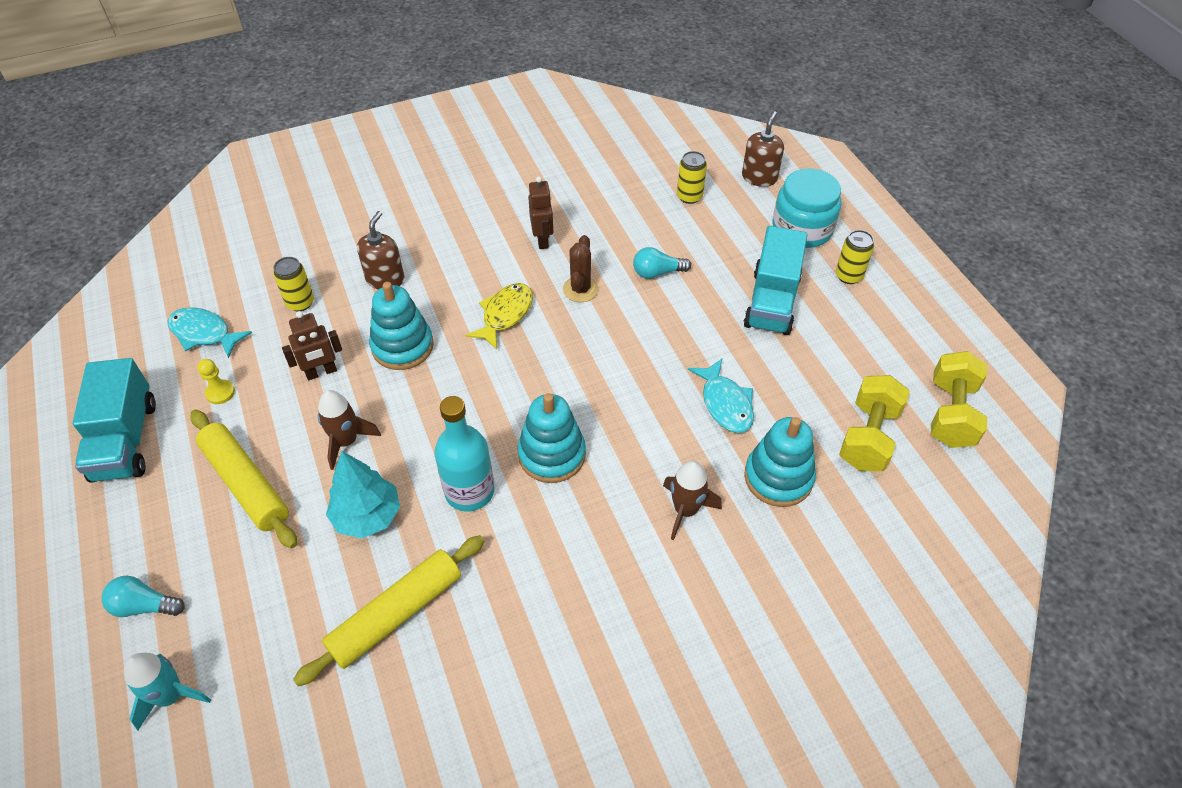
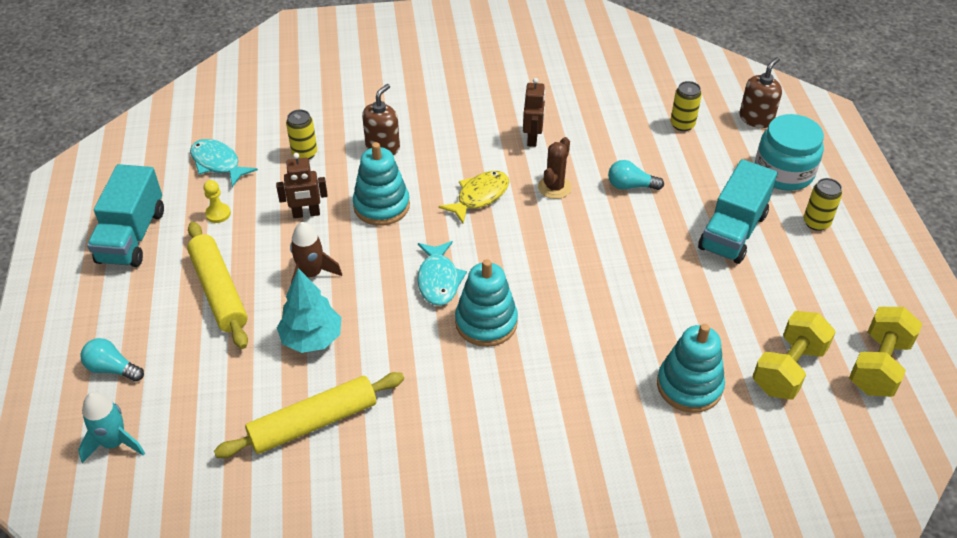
camera: 15 degrees right, 5 degrees down
turquoise bottle [434,396,495,512] -> none
brown rocket [663,461,722,540] -> none
turquoise fish [688,359,754,433] -> turquoise fish moved to [417,241,467,306]

